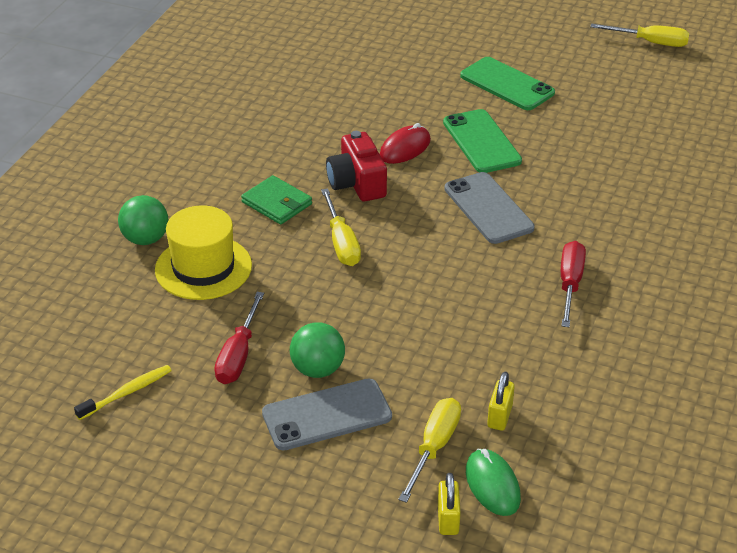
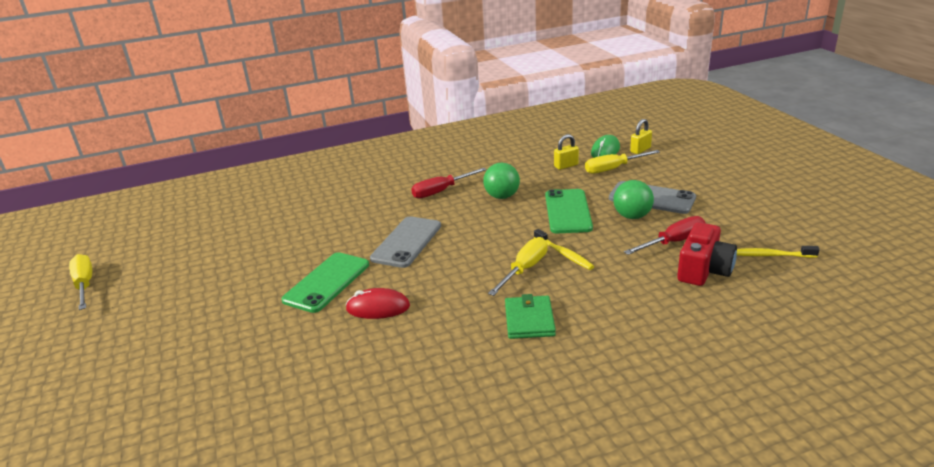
camera: 130 degrees left, 10 degrees down
green ball [118,195,169,245] -> green ball moved to [483,163,520,199]
yellow hat [155,205,252,300] -> none
red camera [326,131,387,201] -> red camera moved to [677,222,737,286]
green phone [460,57,555,110] -> green phone moved to [545,189,593,233]
none -> yellow toothbrush [534,229,594,270]

